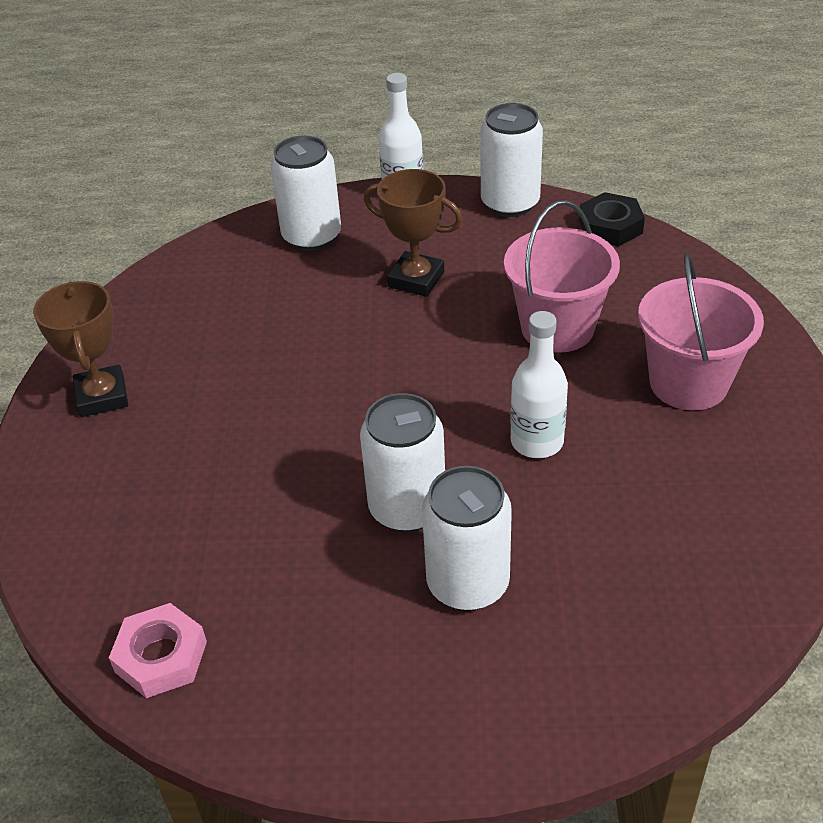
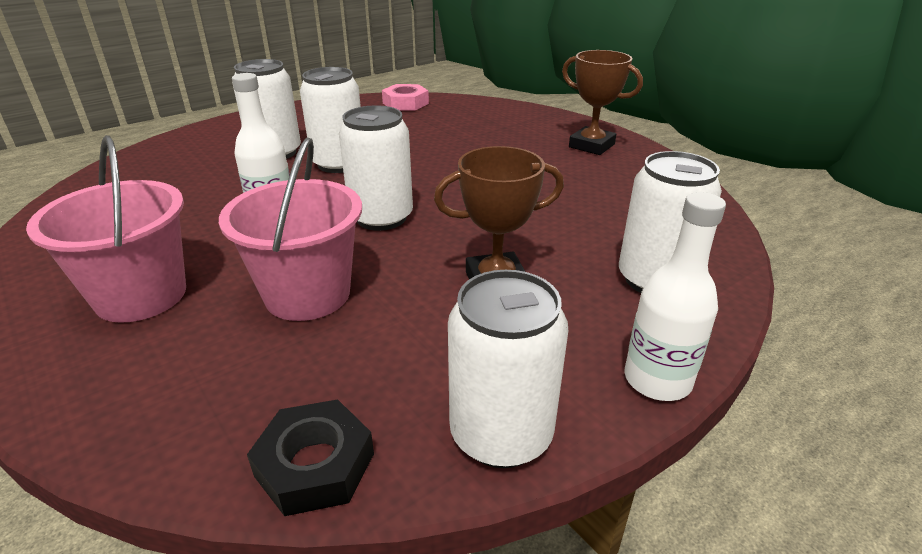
camera: 140 degrees right, 10 degrees down
none -> white can [339,105,413,231]

